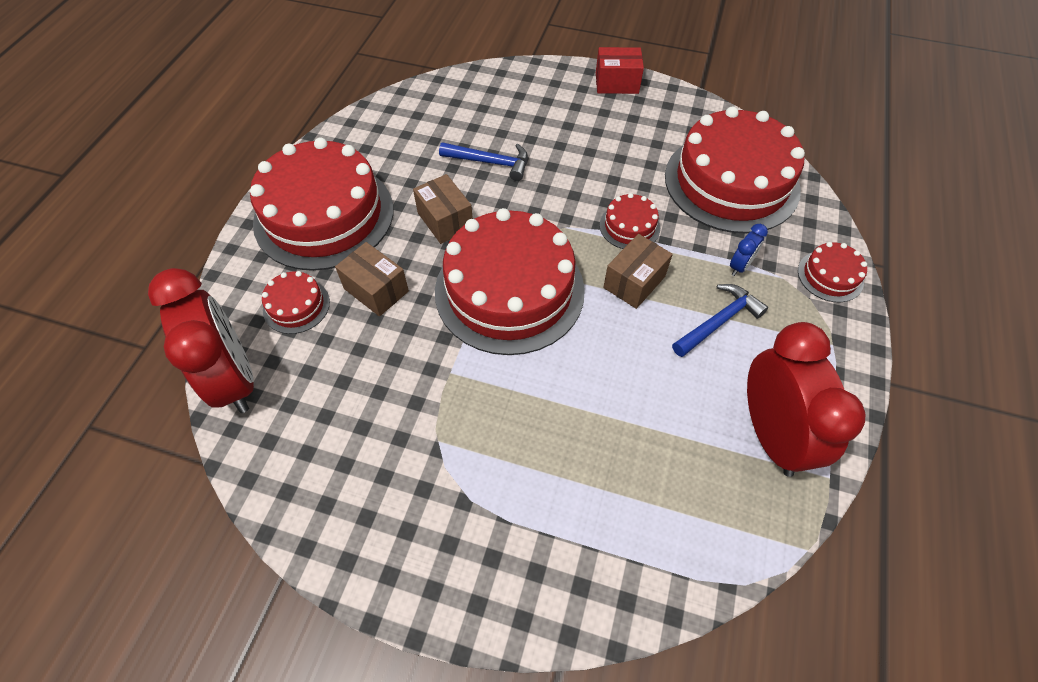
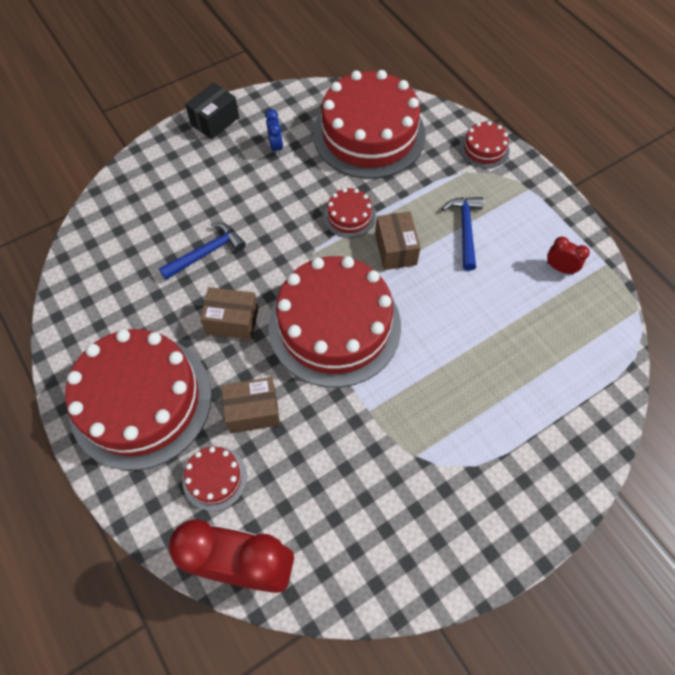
camera: 50 degrees left, 5 degrees up
red box [596,47,644,94] -> black box [185,82,239,139]
blue clock [730,224,768,276] -> blue clock moved to [265,109,283,155]
red clock [747,322,865,477] -> red clock [547,237,590,275], size x0.42

